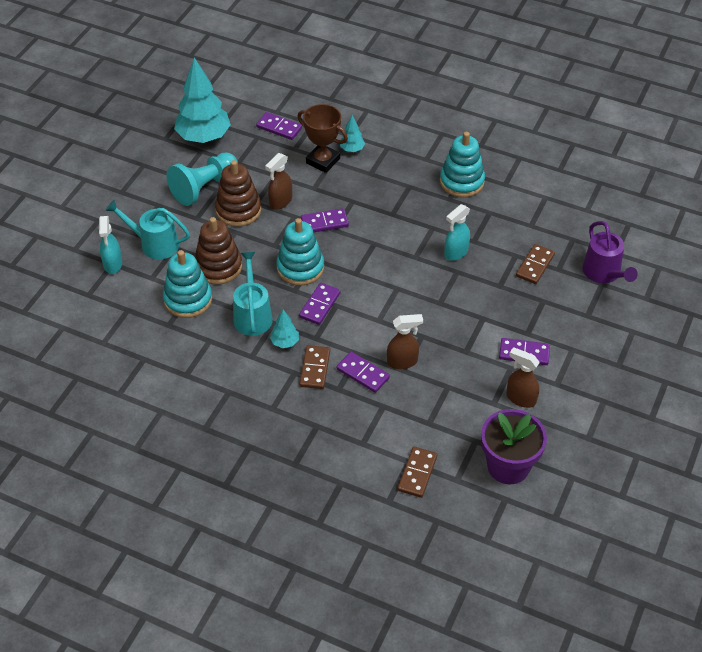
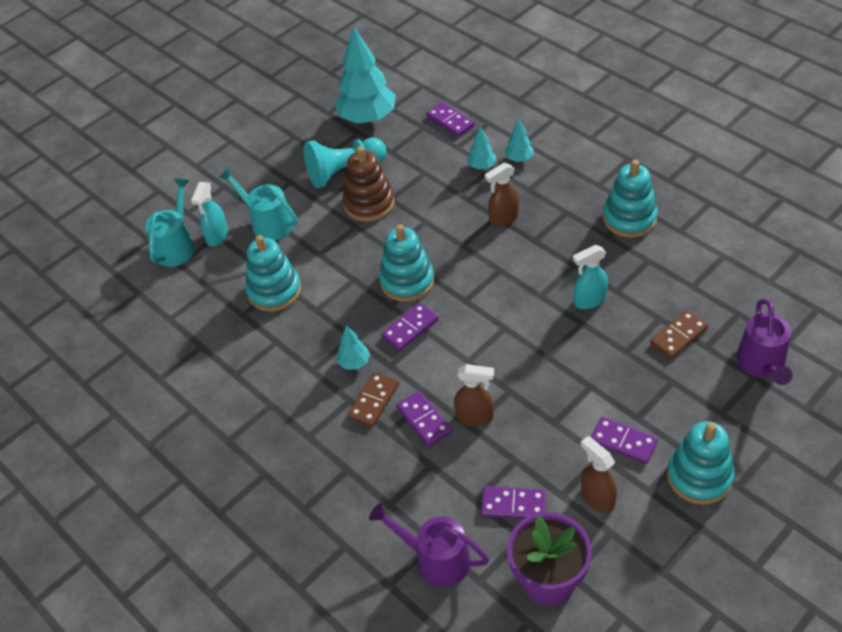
camera: 25 degrees right, 0 degrees up
brown stacking toy [195,217,242,284] -> none
turquoise watering can [233,252,273,336] -> turquoise watering can moved to [145,178,195,267]
brown spray bottle [265,153,292,210] -> brown spray bottle moved to [485,162,519,227]
brown trophy [297,104,348,173] -> turquoise tree [467,126,496,169]
purple domino [301,208,349,232] -> purple domino moved to [481,486,546,519]
brown domino [398,447,437,498] -> purple watering can [369,503,489,587]
none -> turquoise stacking toy [667,421,735,505]

